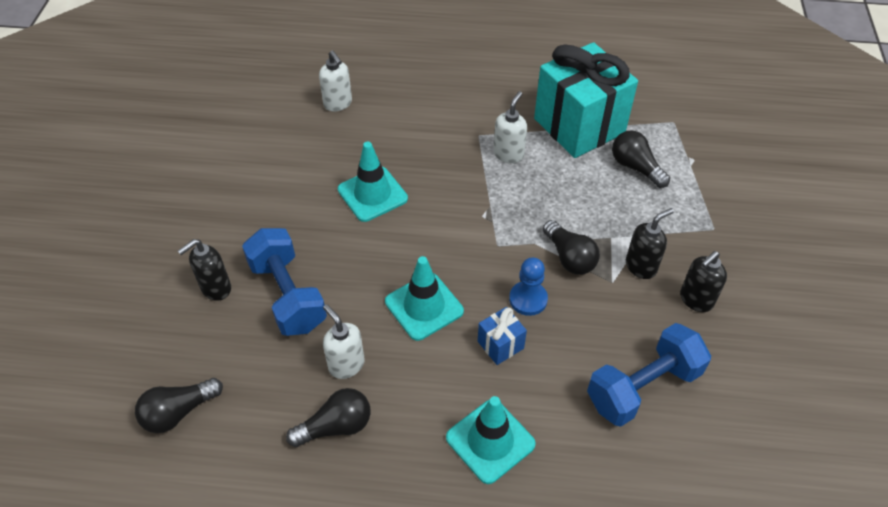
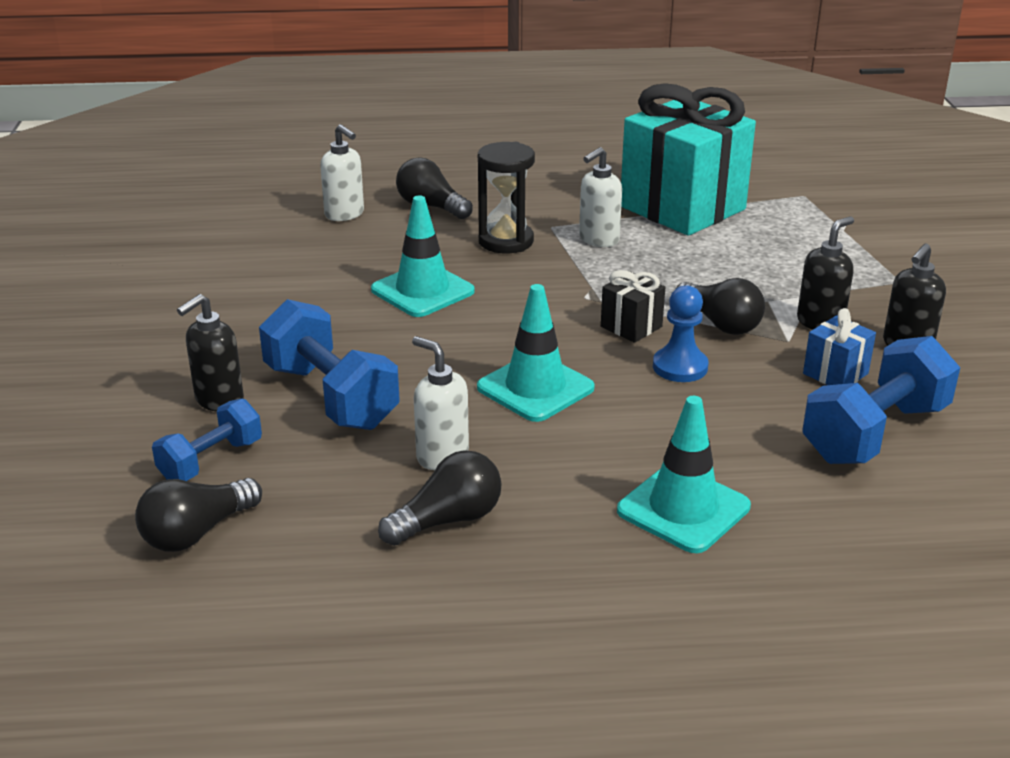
camera: 10 degrees left, 20 degrees down
blue gift [478,307,527,365] -> blue gift moved to [803,308,876,385]
white soap dispenser [493,91,527,163] -> white soap dispenser turned 150 degrees counterclockwise [579,147,622,247]
black light bulb [612,130,670,188] -> black light bulb moved to [396,157,473,219]
none -> blue dumbbell [152,399,262,481]
none -> black hourglass [478,142,535,253]
none -> black gift [601,270,665,343]

